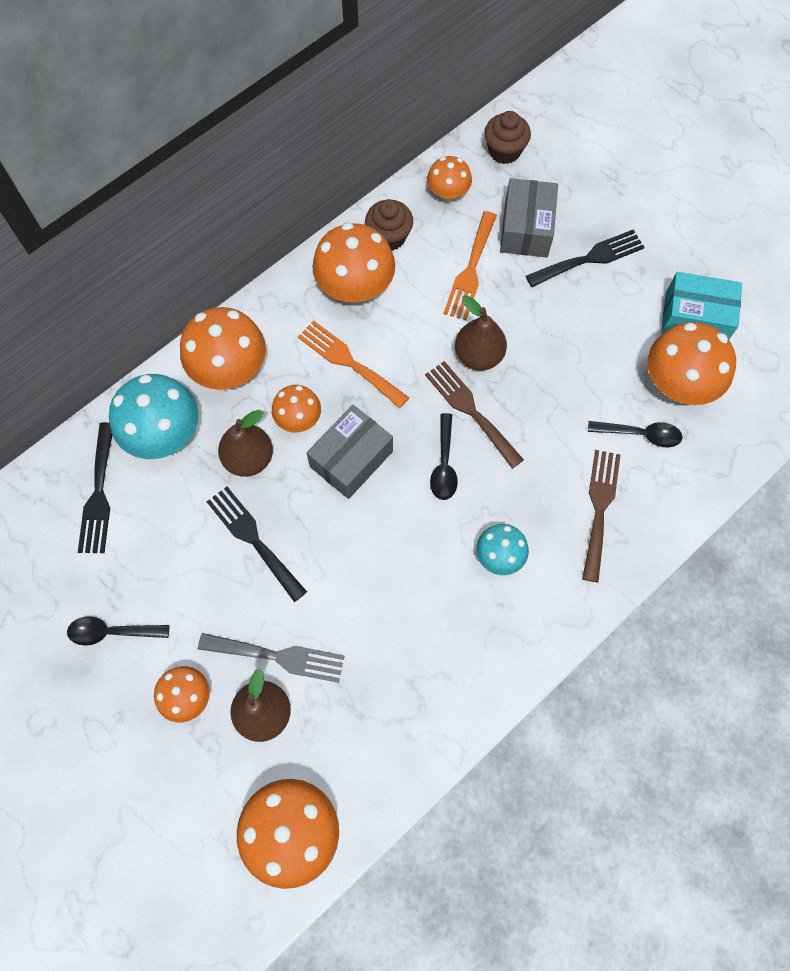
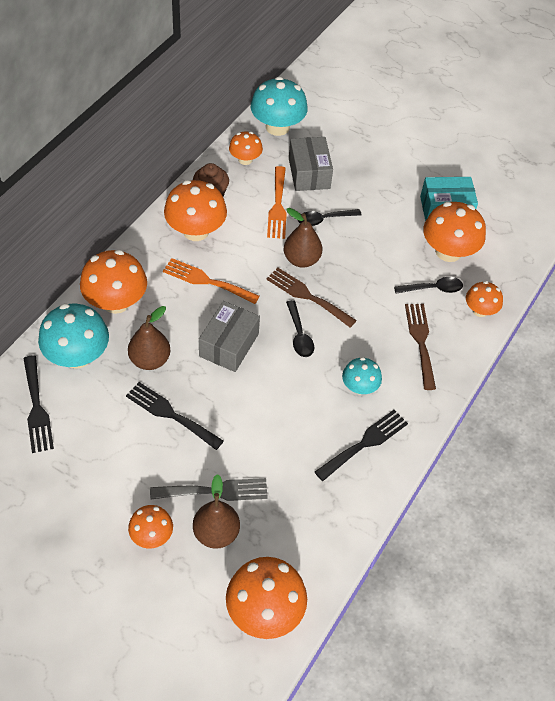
camera: 20 degrees left, 15 degrees down
black spoon [67,617,169,646] -> black spoon moved to [298,209,362,226]
orange mushroom [272,385,321,433] -> orange mushroom moved to [466,281,503,317]
brown cupcake [484,111,531,164] -> turquoise mushroom [251,77,308,136]
black fork [526,230,645,287] -> black fork moved to [315,410,408,481]

